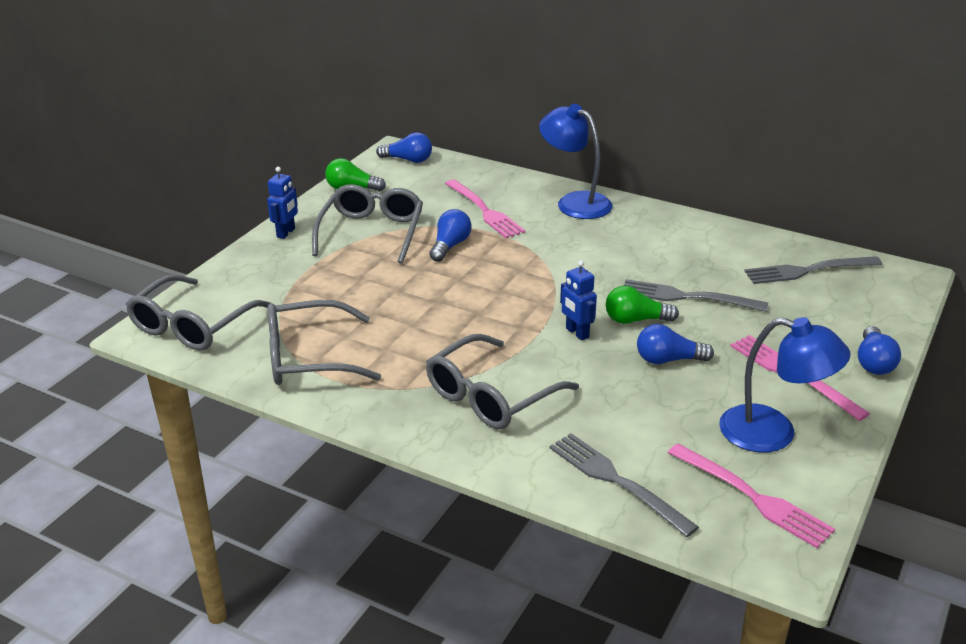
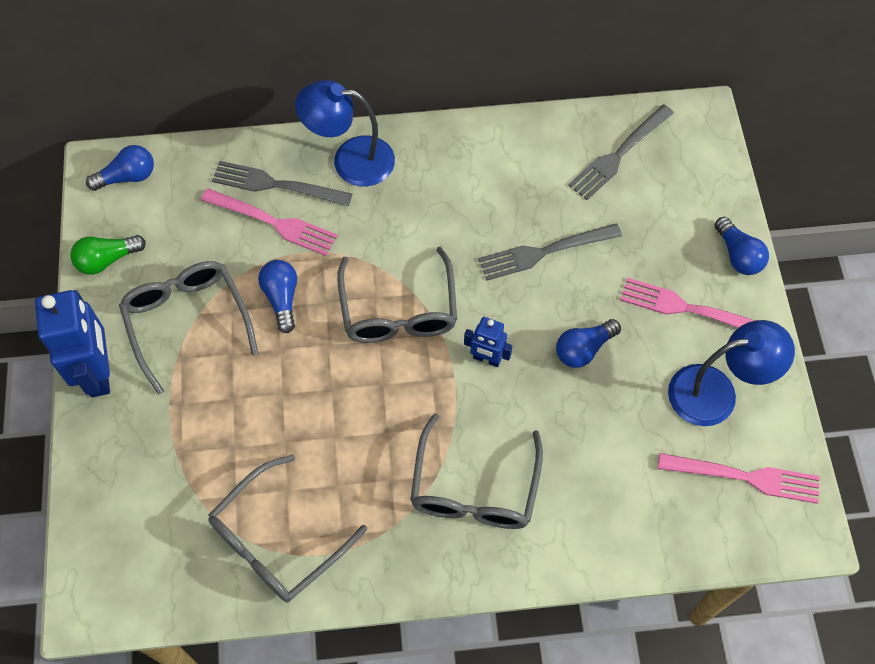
camera: 35 degrees left, 30 degrees up
grey glasses [126,274,271,351] -> grey glasses moved to [337,247,457,343]
blue robot [267,167,298,239] -> blue robot [35,290,110,397], size x1.88
grey fork [549,433,699,537] -> grey fork moved to [212,161,352,206]
green light bulb [606,286,679,324] -> none

